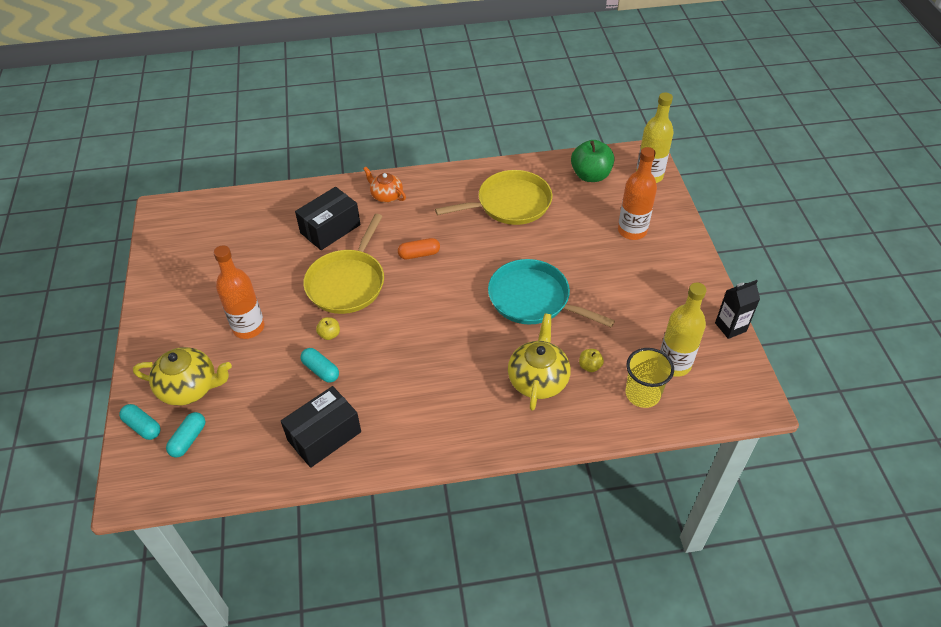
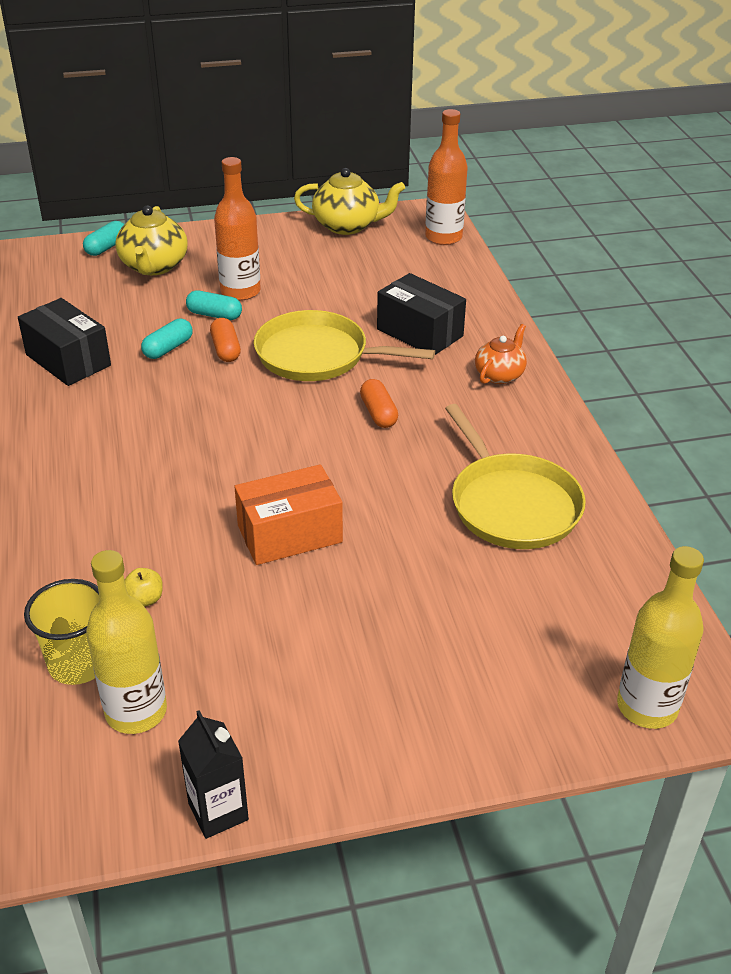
camera: 85 degrees right, 10 degrees down
turquoise capsule [166,412,206,458] -> turquoise capsule moved to [186,291,242,320]
yellow apple [316,317,340,340] -> orange capsule [210,318,241,362]
turquoise pan [488,259,615,327] -> orange box [234,464,343,565]
yellow teapot [508,314,571,411] -> yellow teapot moved to [294,168,405,235]
green apple [571,140,615,182] -> none
orange bottle [618,147,657,240] -> orange bottle moved to [425,109,468,245]

